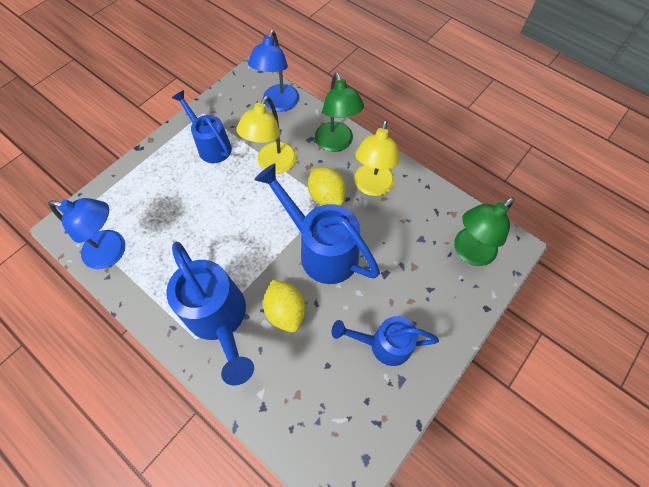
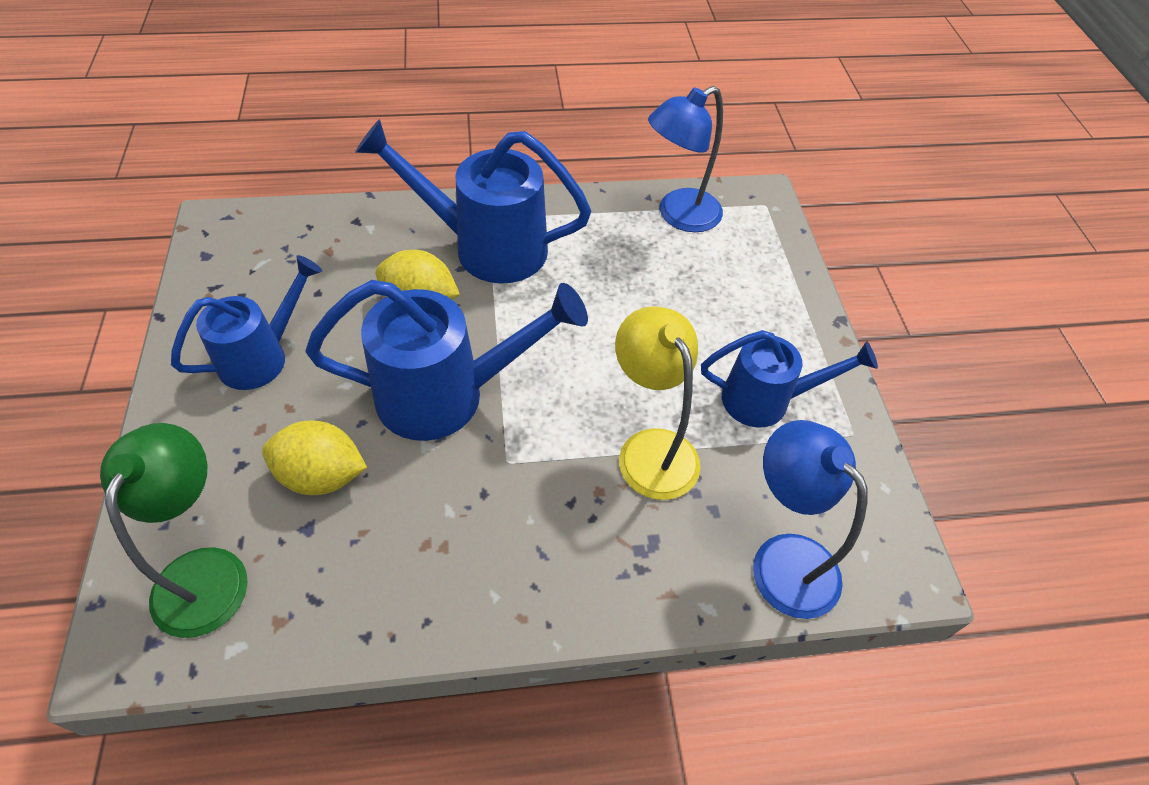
camera: 130 degrees right, 10 degrees down
yellow lemon [308,167,346,206] -> yellow lemon moved to [262,421,367,495]
green lamp [315,73,364,152] -> none
yellow lamp [354,120,399,196] -> none

